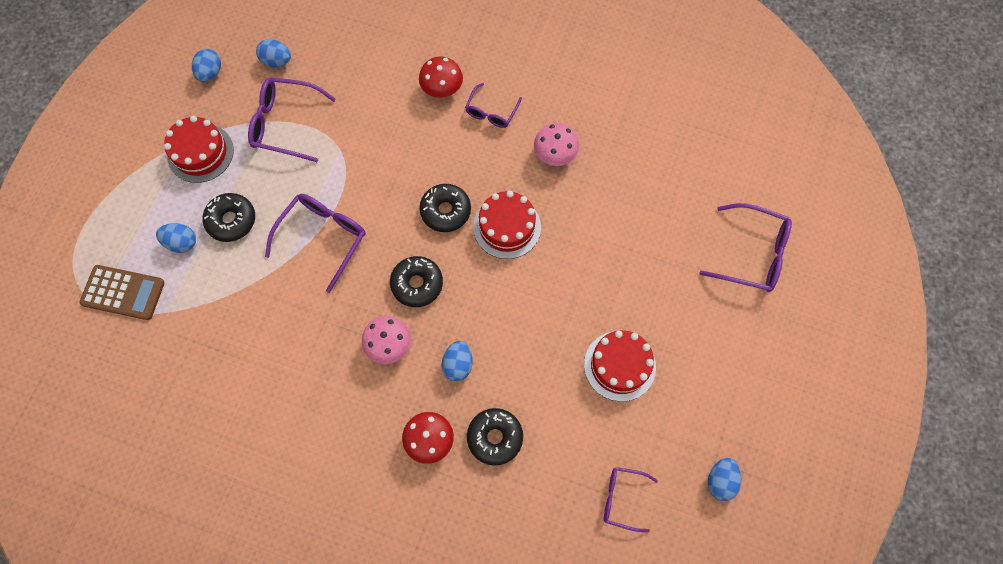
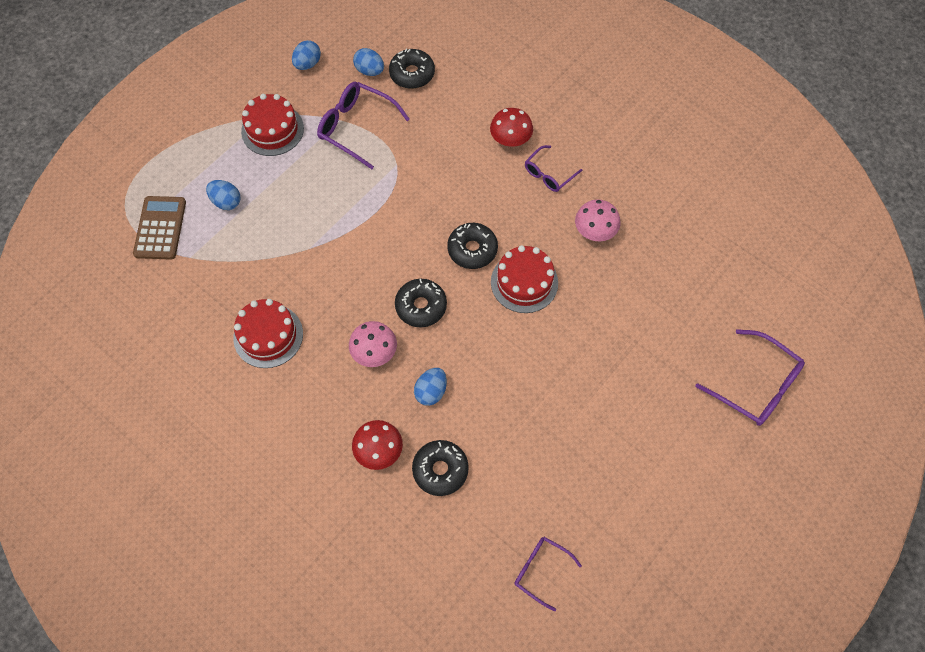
camera: 20 degrees right, 5 degrees down
brown calculator [80,265,165,320] -> brown calculator turned 120 degrees counterclockwise [133,196,186,260]
black donut [203,193,255,242] -> black donut moved to [389,49,435,89]
purple glasses [265,194,366,293] -> none
red cake [584,330,656,402] -> red cake moved to [233,299,303,368]
blue egg [708,458,741,501] -> none

